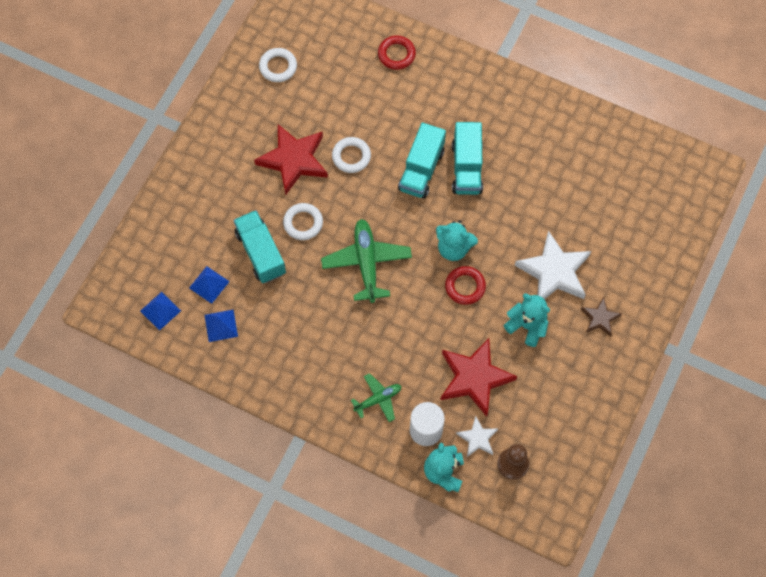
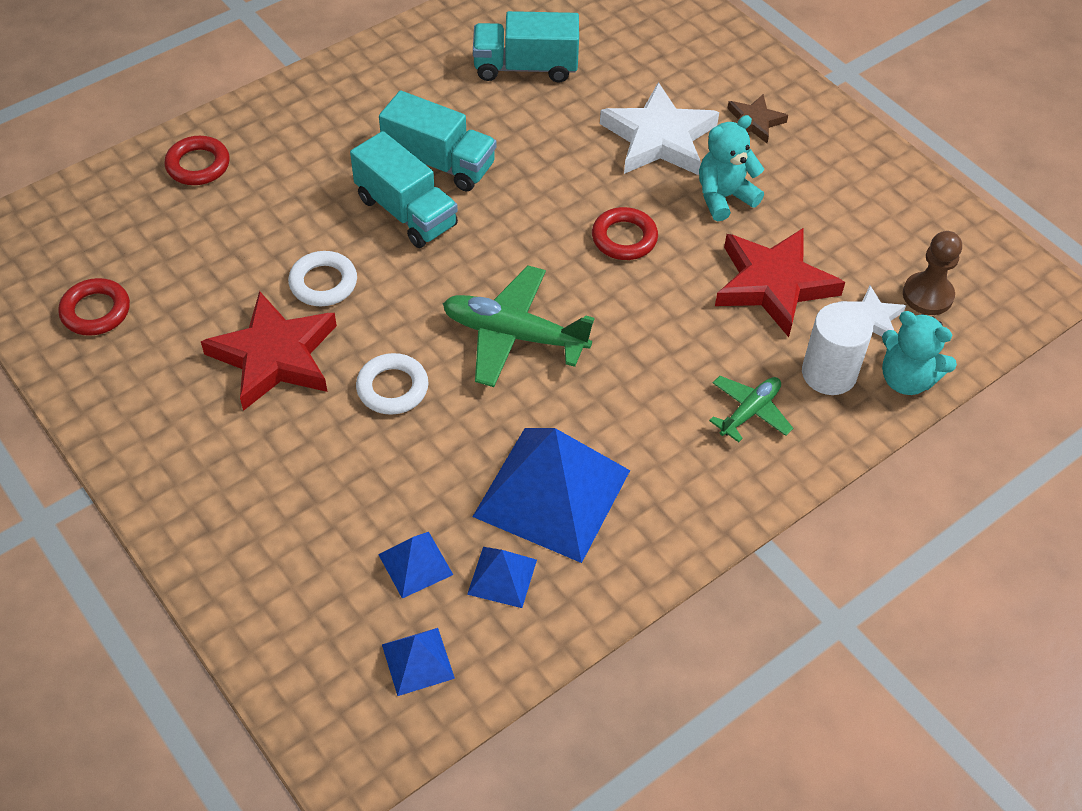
camera: 65 degrees left, 15 degrees down
turquoise truck [233,210,286,283] -> turquoise truck moved to [473,11,579,83]
white ring [259,48,297,82] -> red ring [58,278,130,336]
green plane [351,373,401,422] -> green plane turned 45 degrees clockwise [709,376,793,443]
turquoise teddy bear [436,220,478,261] -> none
none -> blue pyramid [472,428,630,563]

